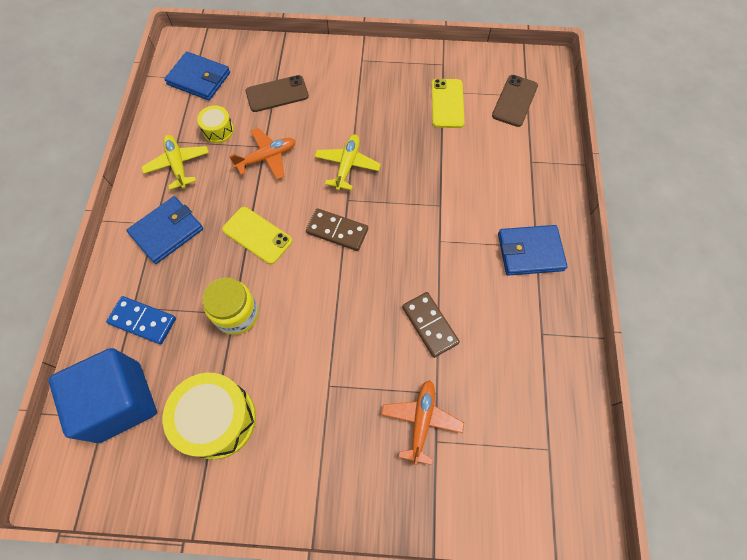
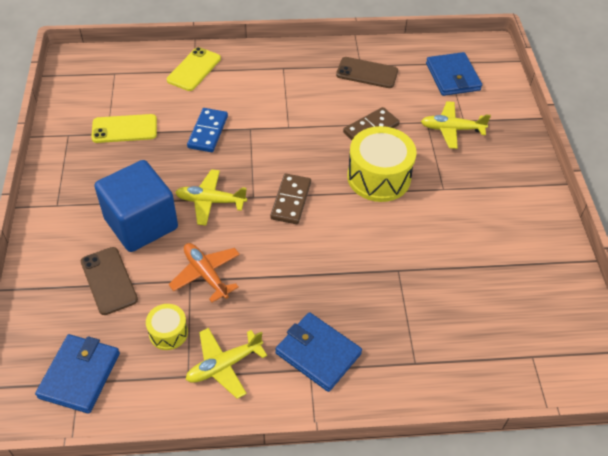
camera: 100 degrees left, 15 degrees down
blue cube [49,348,157,443] -> blue cube moved to [94,160,178,252]
blue domino [106,296,176,344] -> blue domino moved to [187,108,228,152]
yellow drum [163,373,256,460] -> yellow drum moved to [347,126,416,202]
yellow jar [202,277,259,335] -> none
yellow phone [222,207,292,264] -> yellow phone moved to [167,47,221,91]
orange plane [381,380,464,465] -> yellow plane [421,101,491,149]
brown phone [492,75,538,127] -> brown phone moved to [336,57,398,88]
blue wallet [498,225,568,276] -> blue wallet moved to [426,52,482,96]

